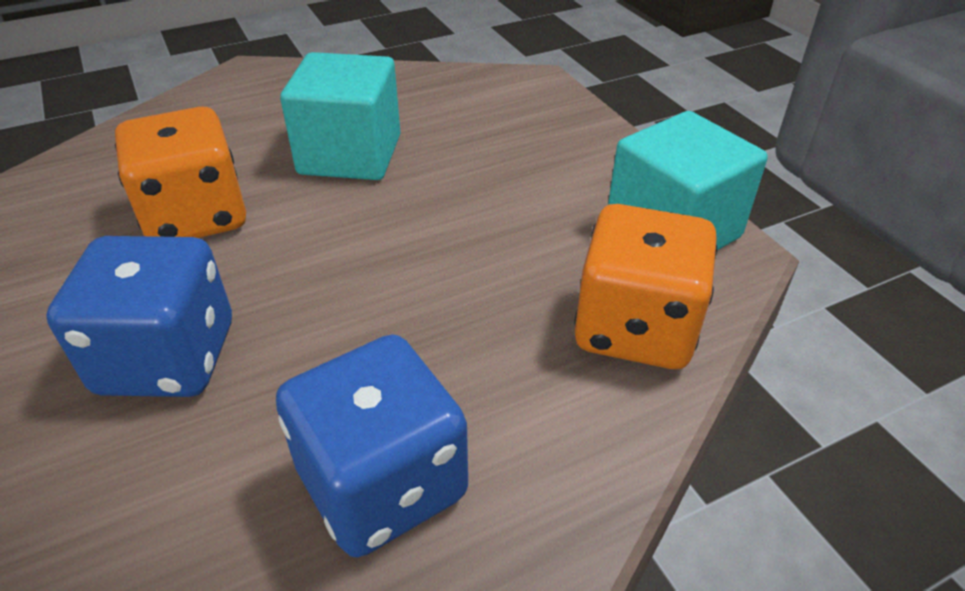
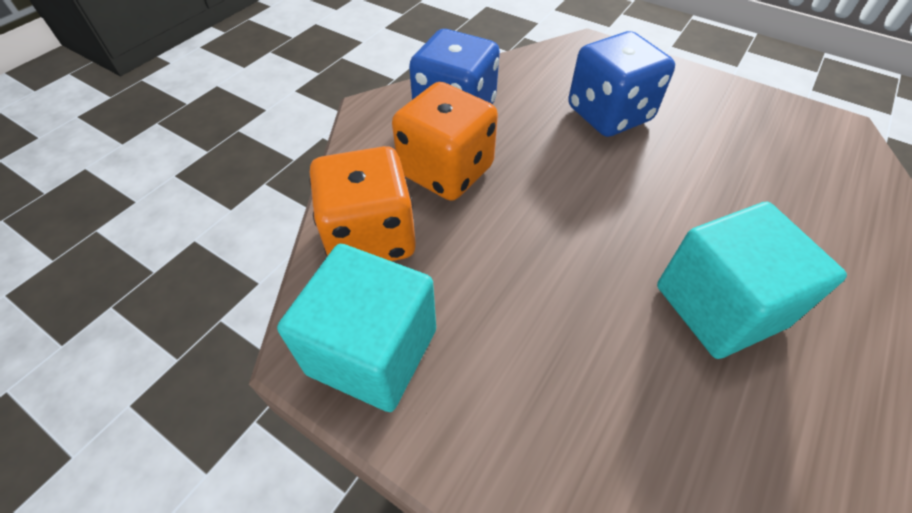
camera: 150 degrees right, 10 degrees up
orange dice [115,106,246,238] -> orange dice moved to [392,82,498,201]

